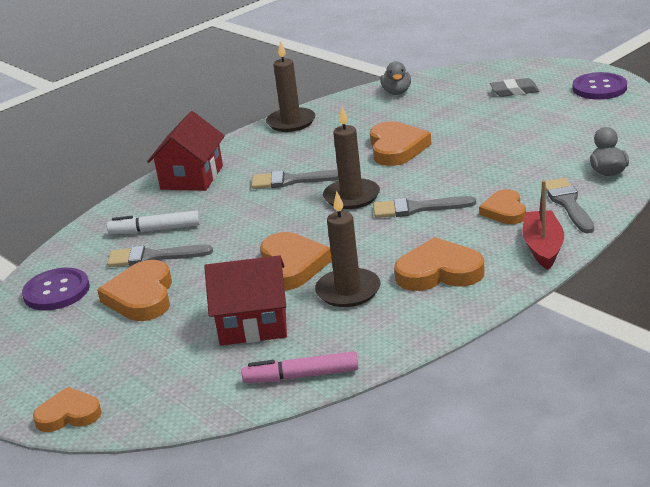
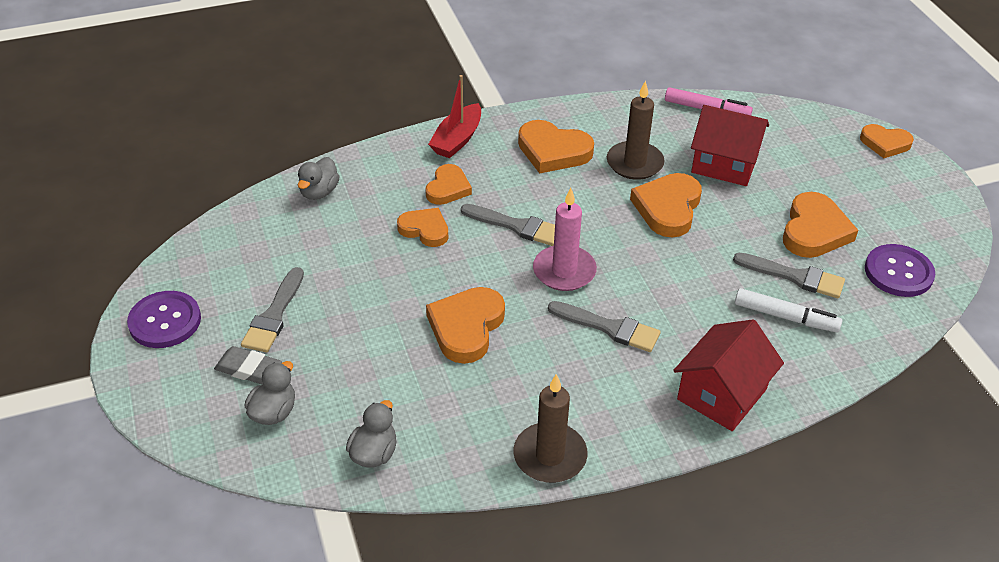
camera: 160 degrees left, 15 degrees up
brown candle [323,107,380,209] -> pink candle [533,188,597,291]
grey brush [546,178,594,233] -> grey brush moved to [241,267,304,353]
none -> grey duck [244,361,295,425]
none -> orange heart [397,208,448,247]

